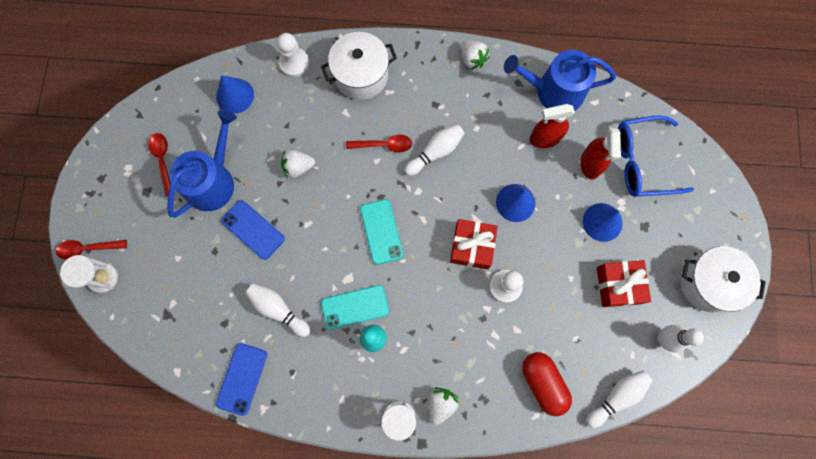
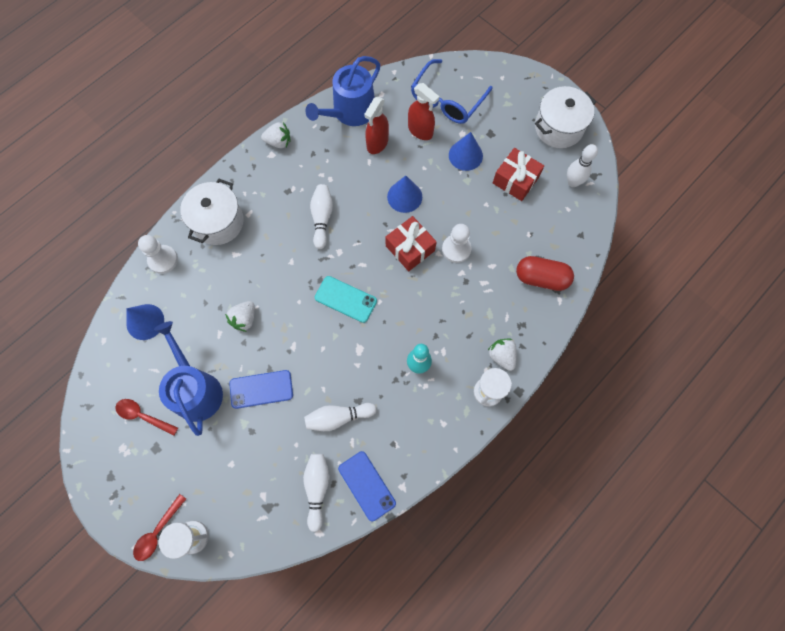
camera: 50 degrees left, 5 degrees down
turquoise phone [321,285,389,330] -> none
red spoon [346,135,412,152] -> none
white bowling pin [586,371,653,428] -> white bowling pin moved to [303,454,330,532]

